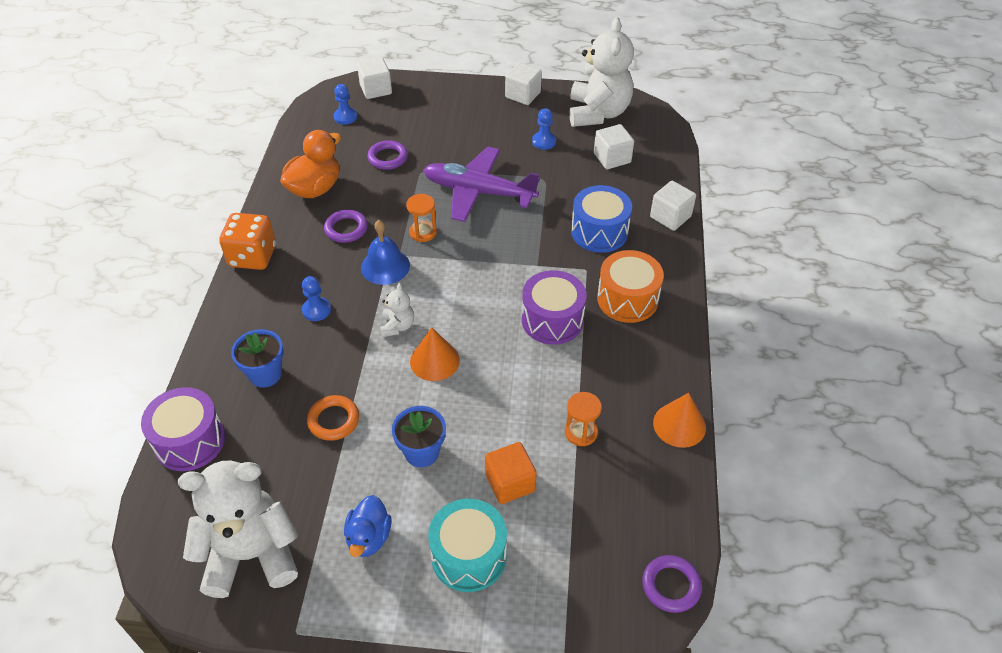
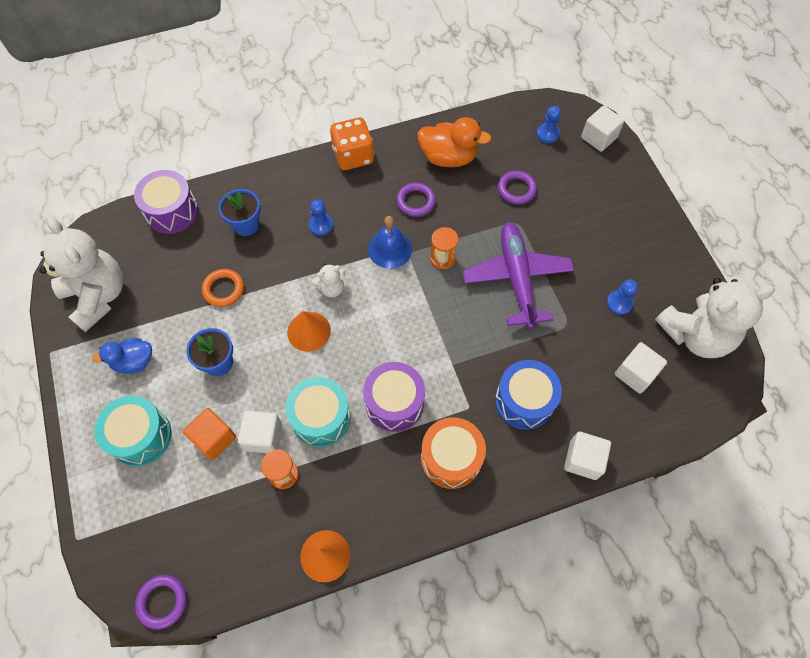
camera: 65 degrees right, 15 degrees up
white cube [505,62,542,105] -> white cube moved to [238,410,282,453]
none -> turquoise drum [285,377,351,447]

